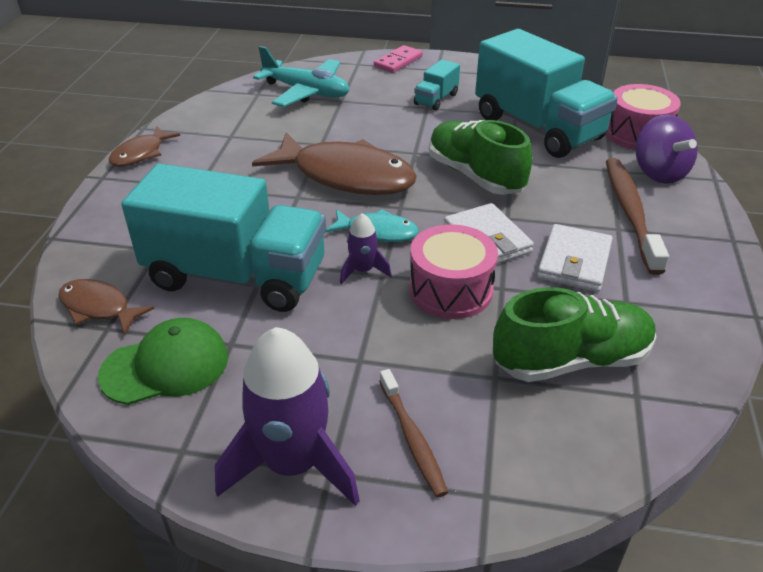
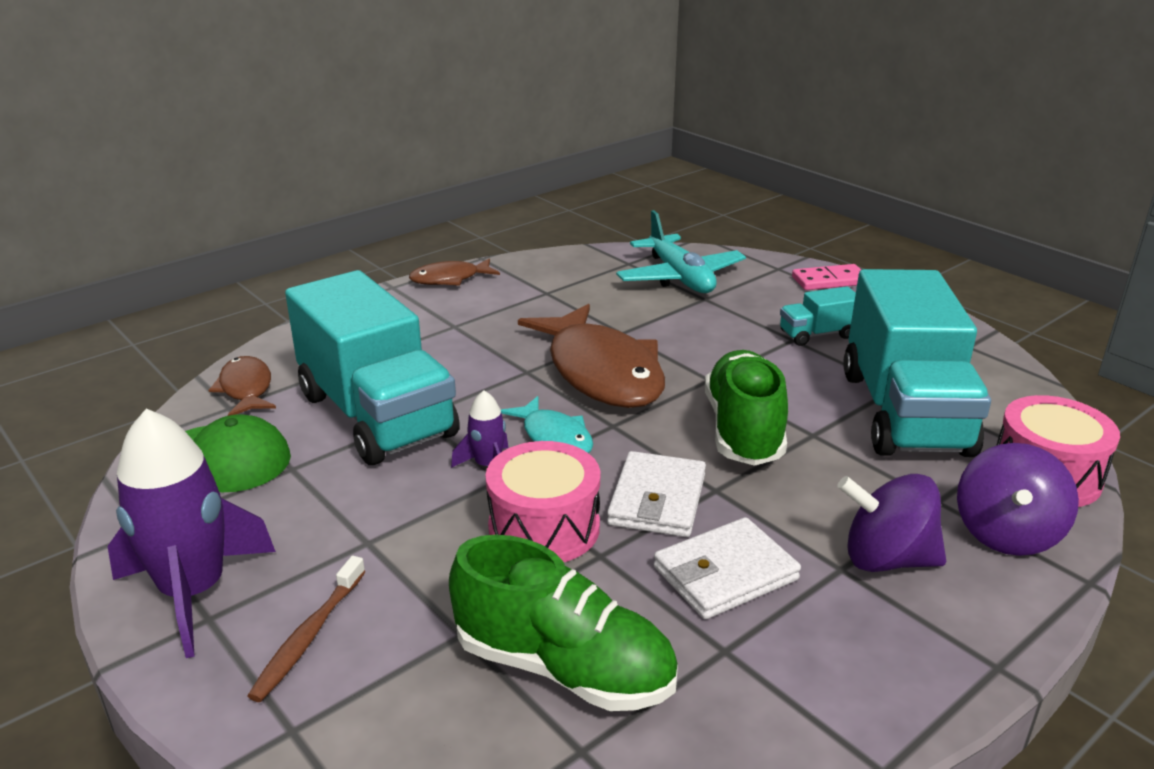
camera: 40 degrees right, 10 degrees down
brown toothbrush [606,158,669,275] -> purple spinning top [837,474,946,572]

